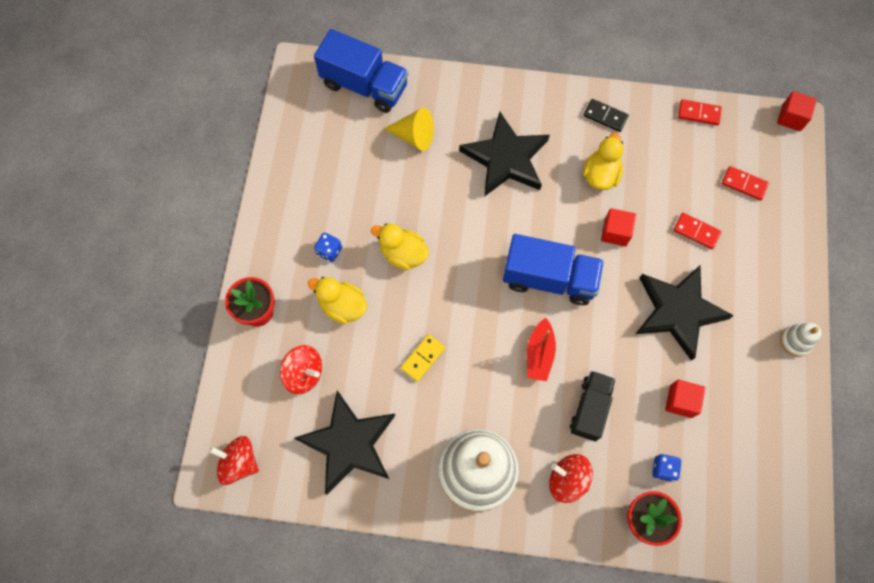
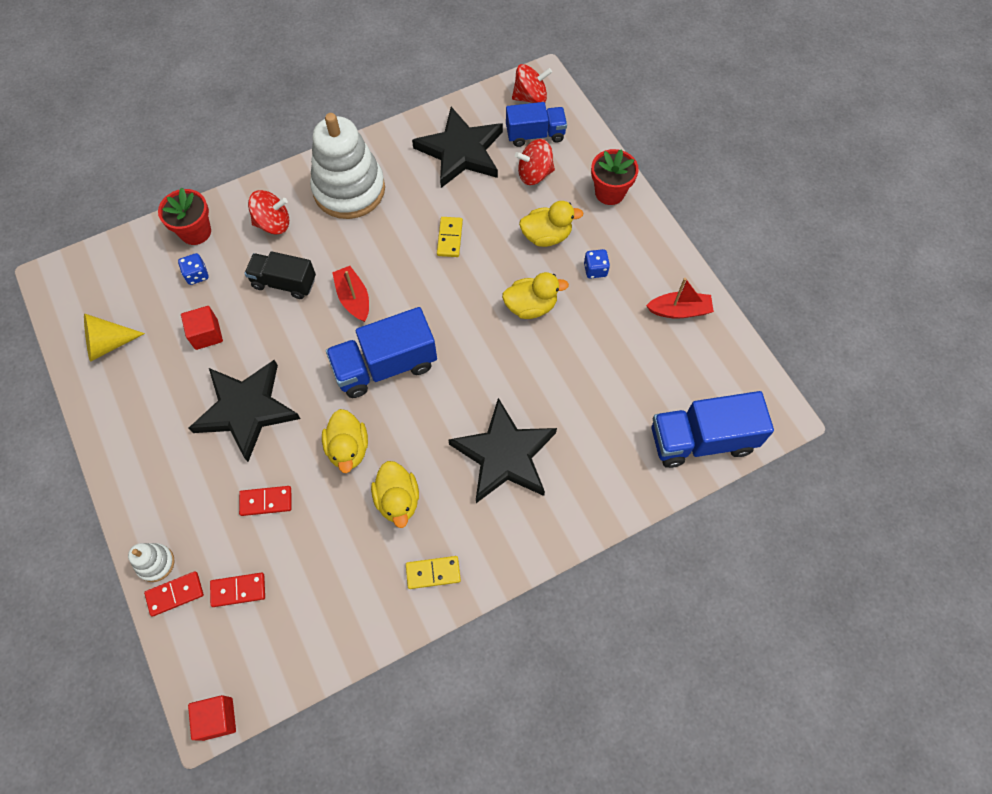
camera: 145 degrees right, 5 degrees down
yellow cone [384,108,434,151] -> yellow cone moved to [84,313,145,362]
black truck [570,371,616,441] -> black truck turned 120 degrees clockwise [244,251,316,299]
black domino [584,99,629,132] -> yellow domino [406,556,461,589]
red cube [601,208,636,246] -> yellow duck [322,409,368,473]
red domino [678,99,722,125] -> red domino moved to [144,571,204,617]
white stacking toy [780,323,822,357] -> white stacking toy moved to [128,543,174,582]
none -> blue truck [506,102,567,147]
none -> red boat [646,278,714,319]

